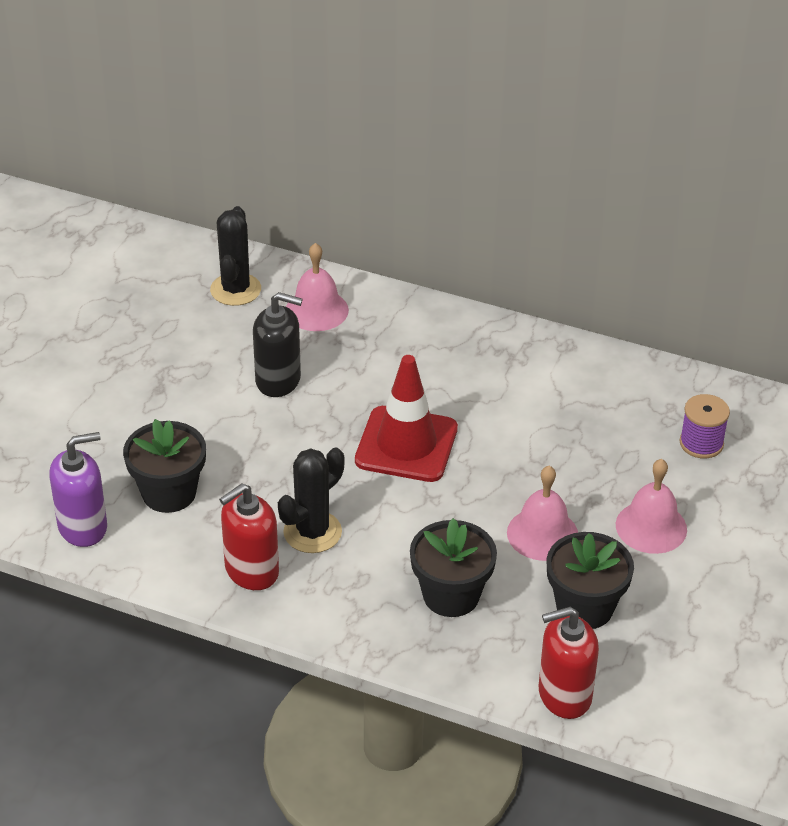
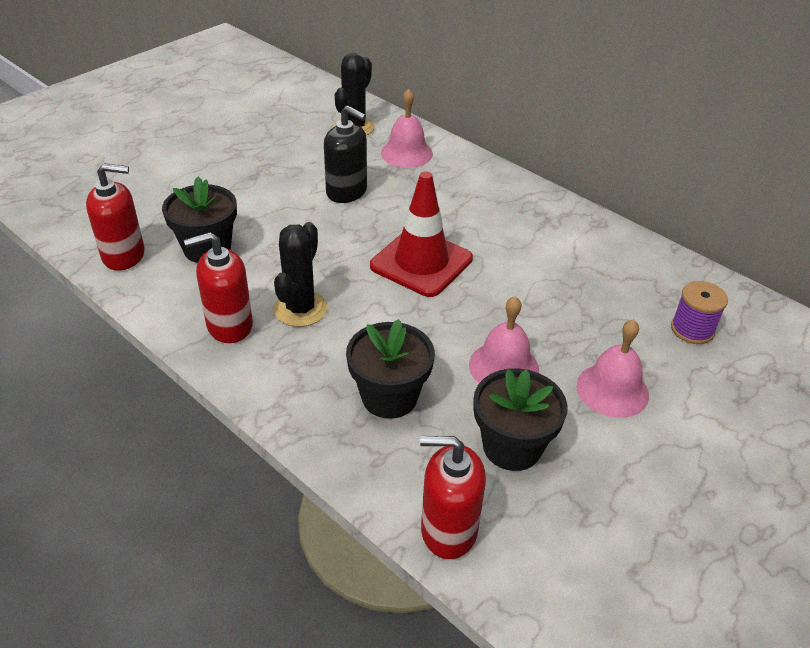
camera: 20 degrees right, 0 degrees up
purple soap dispenser [49,432,107,547] -> red soap dispenser [86,163,145,271]
black cactus [278,448,345,553] -> black cactus turned 45 degrees counterclockwise [274,222,327,327]

